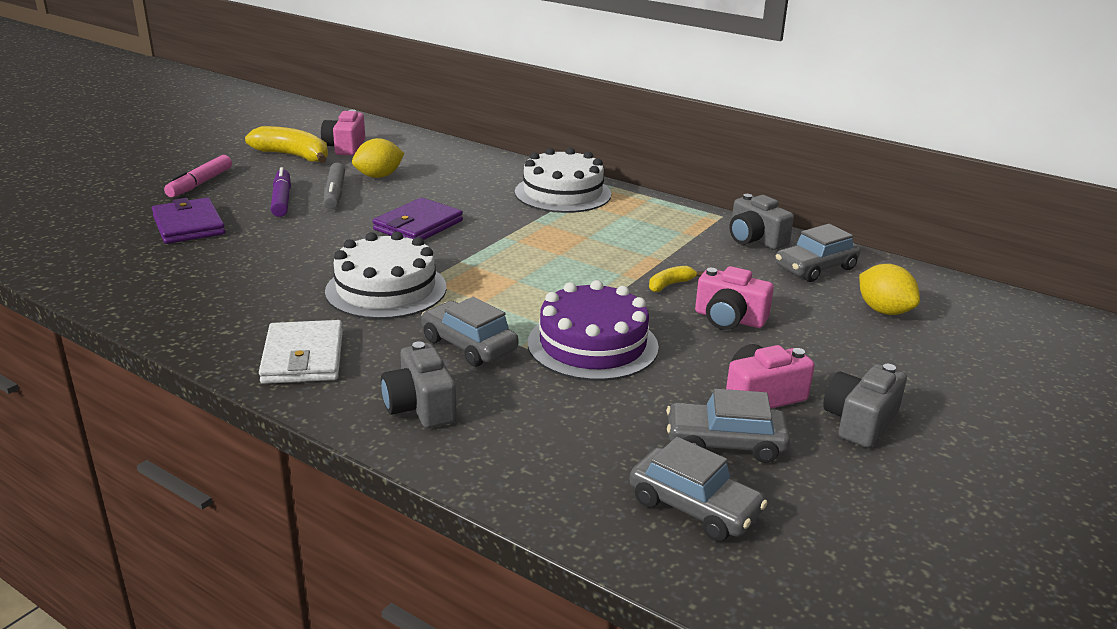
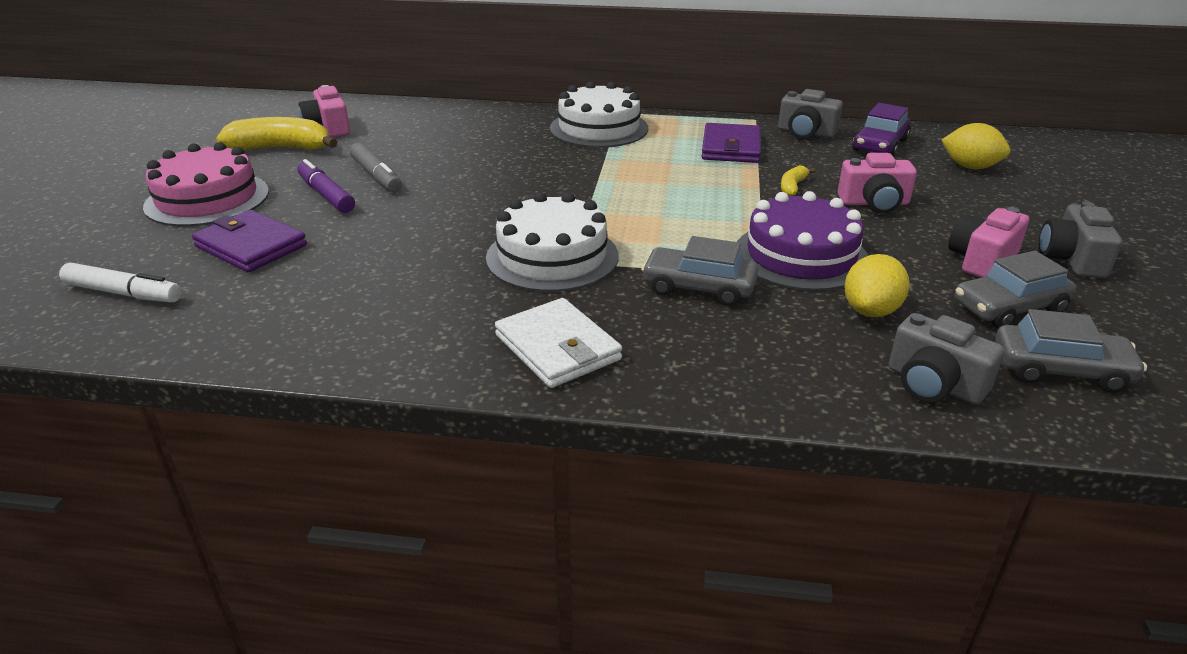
camera: 25 degrees left, 5 degrees up
pink marker [164,155,232,197] -> pink cake [143,142,269,226]
yellow lemon [352,138,404,178] -> yellow lemon moved to [844,254,910,317]
purple wallet [373,198,463,240] -> purple wallet moved to [702,123,761,163]
grey camera [381,341,457,428] -> grey camera moved to [889,313,1004,405]
grey car [775,224,861,282] -> purple car [852,103,911,157]
none -> white marker [59,262,182,303]

